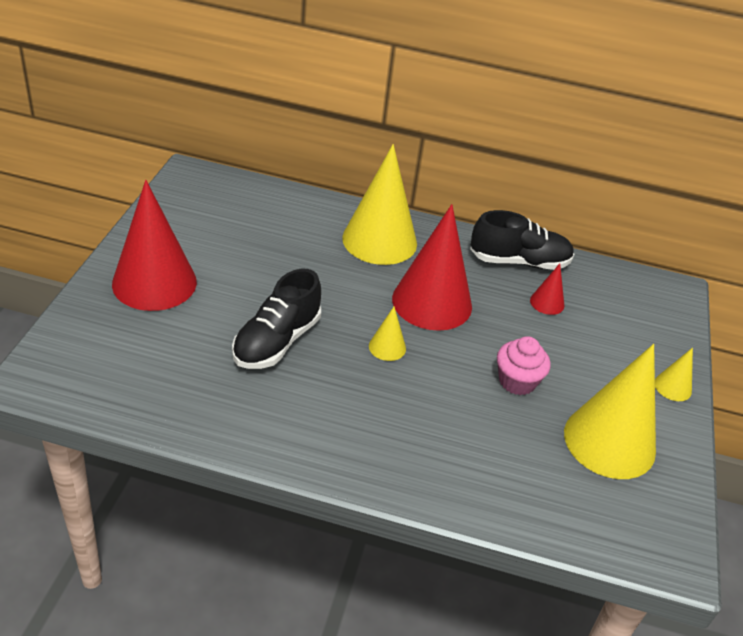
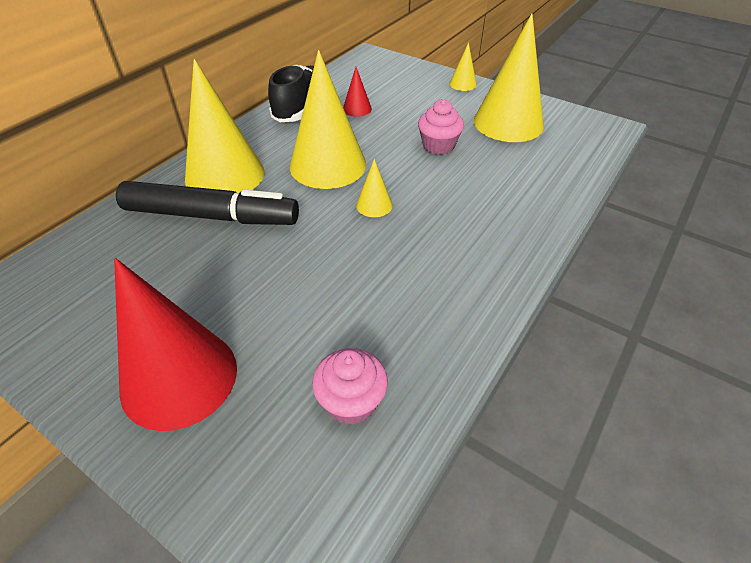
camera: 65 degrees left, 5 degrees up
black shoe [232,269,321,369] -> none
red cone [392,204,472,331] -> yellow cone [290,50,366,189]
none -> black marker [116,181,299,225]
none -> pink cupcake [312,348,388,425]

